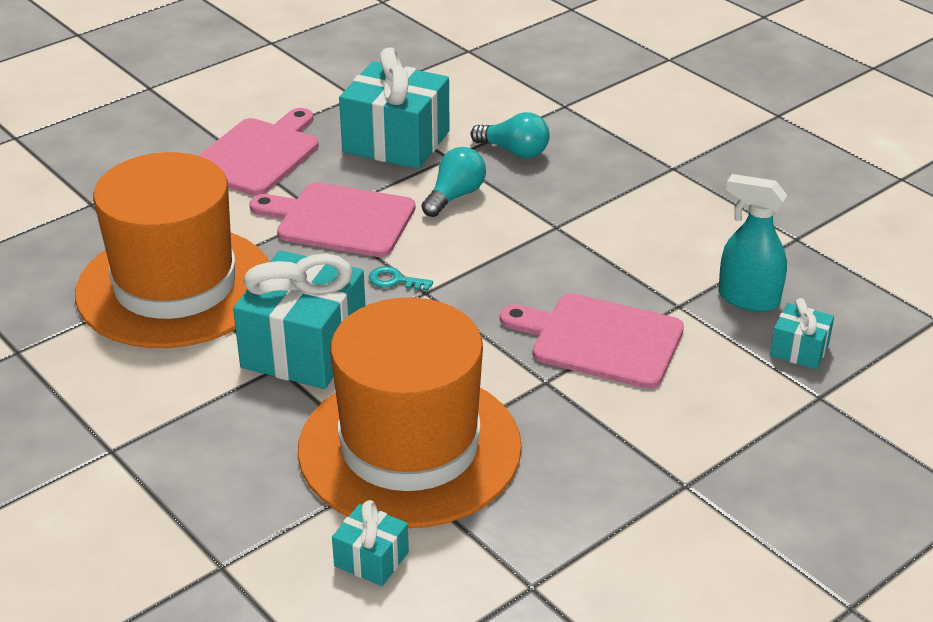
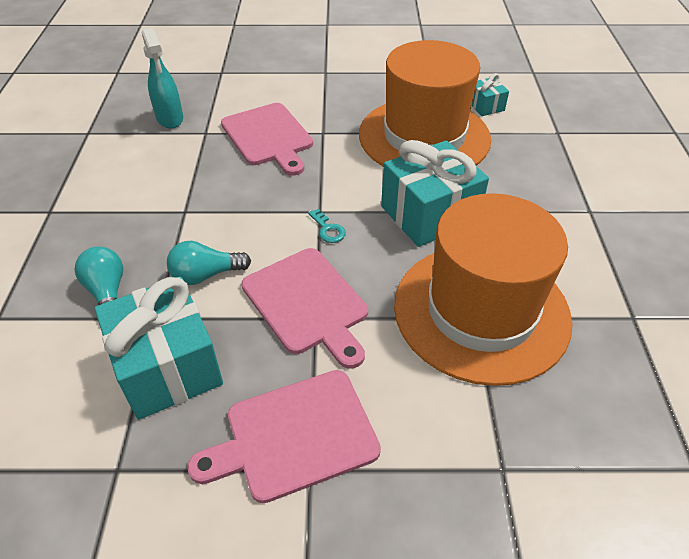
camera: 140 degrees left, 10 degrees up
turquoise gift [770,298,834,369] -> none

